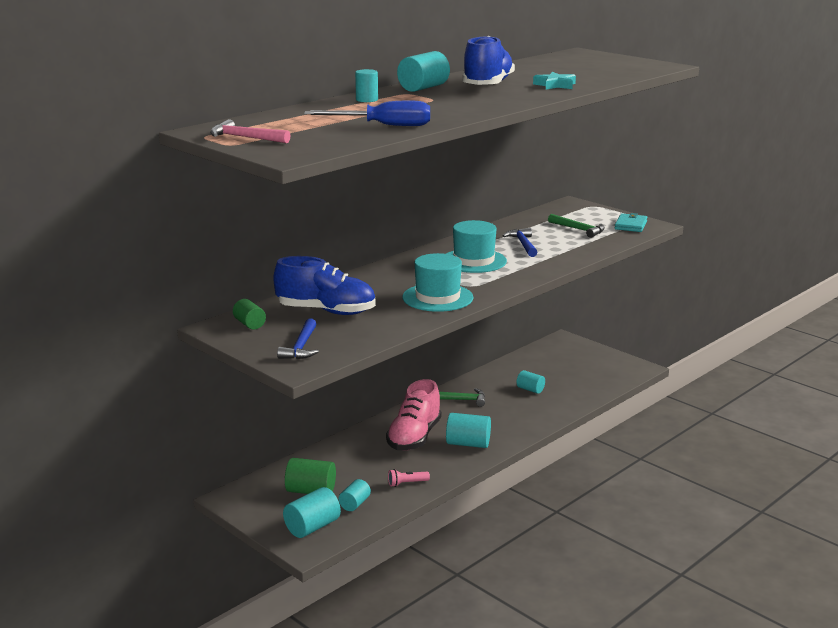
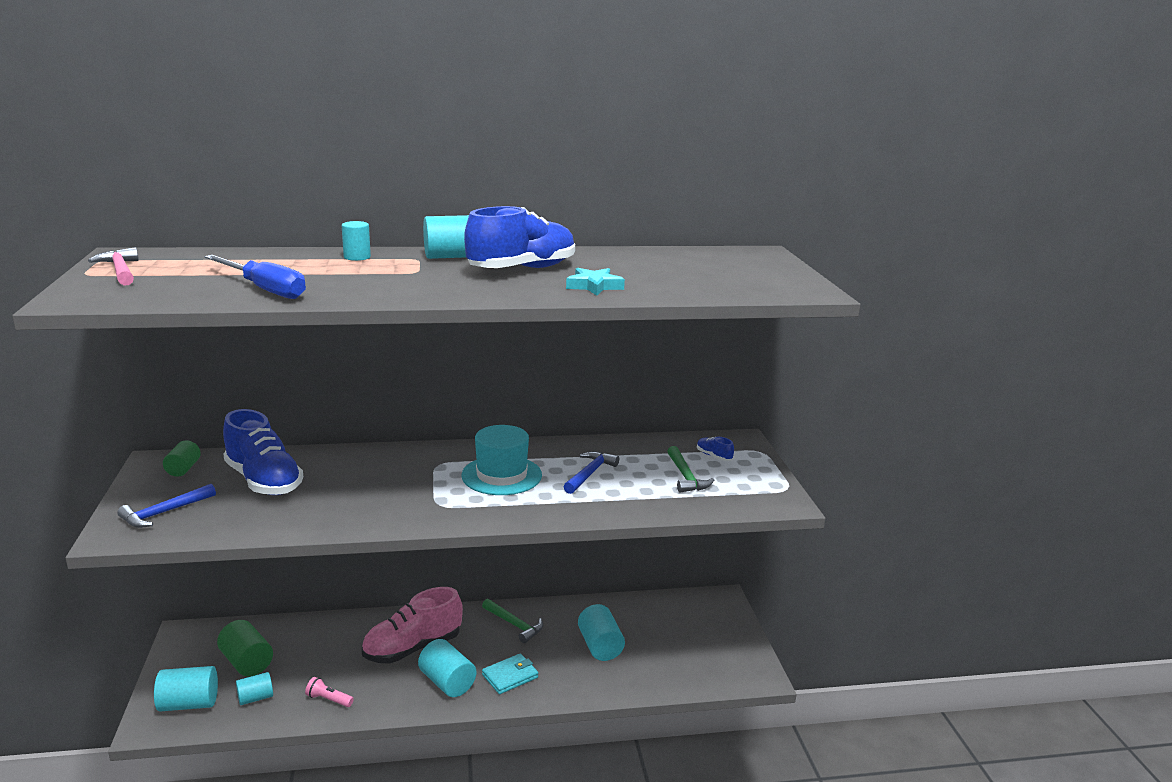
camera: 35 degrees right, 0 degrees up
turquoise hat [402,253,473,312] -> none
turquoise cylinder [517,370,545,394] -> turquoise cylinder [578,604,625,661], size x1.59
turquoise wallet [615,213,647,232] -> turquoise wallet moved to [482,653,538,694]
none -> blue shoe [697,437,734,461]

